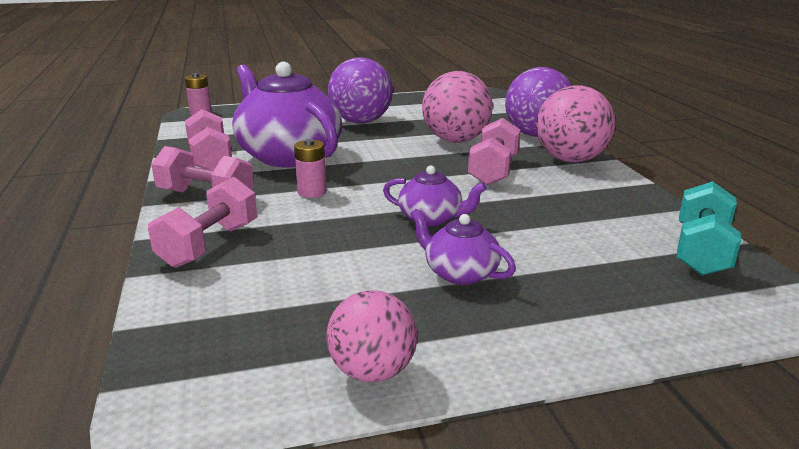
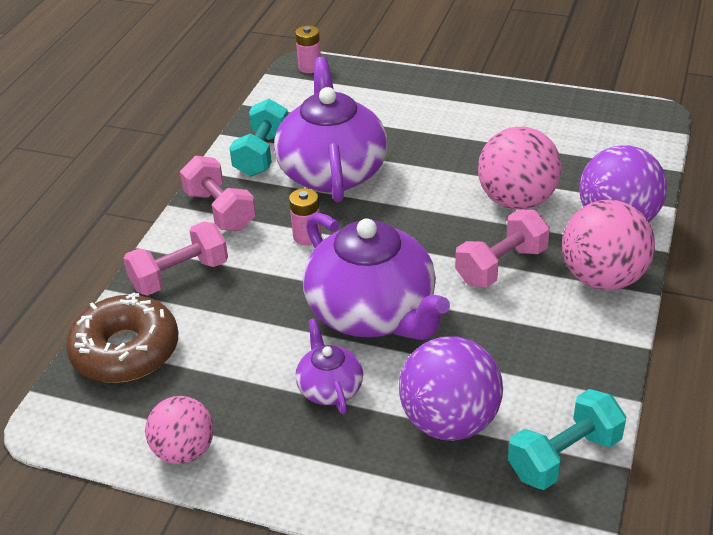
camera: 35 degrees right, 15 degrees up
pink dumbbell [185,109,232,170] -> turquoise dumbbell [230,99,288,176]
purple ball [328,57,393,124] -> purple ball moved to [399,336,503,441]
purple teapot [383,165,487,226] -> purple teapot [303,212,450,340], size x2.08
none -> brown donut [66,292,178,383]

